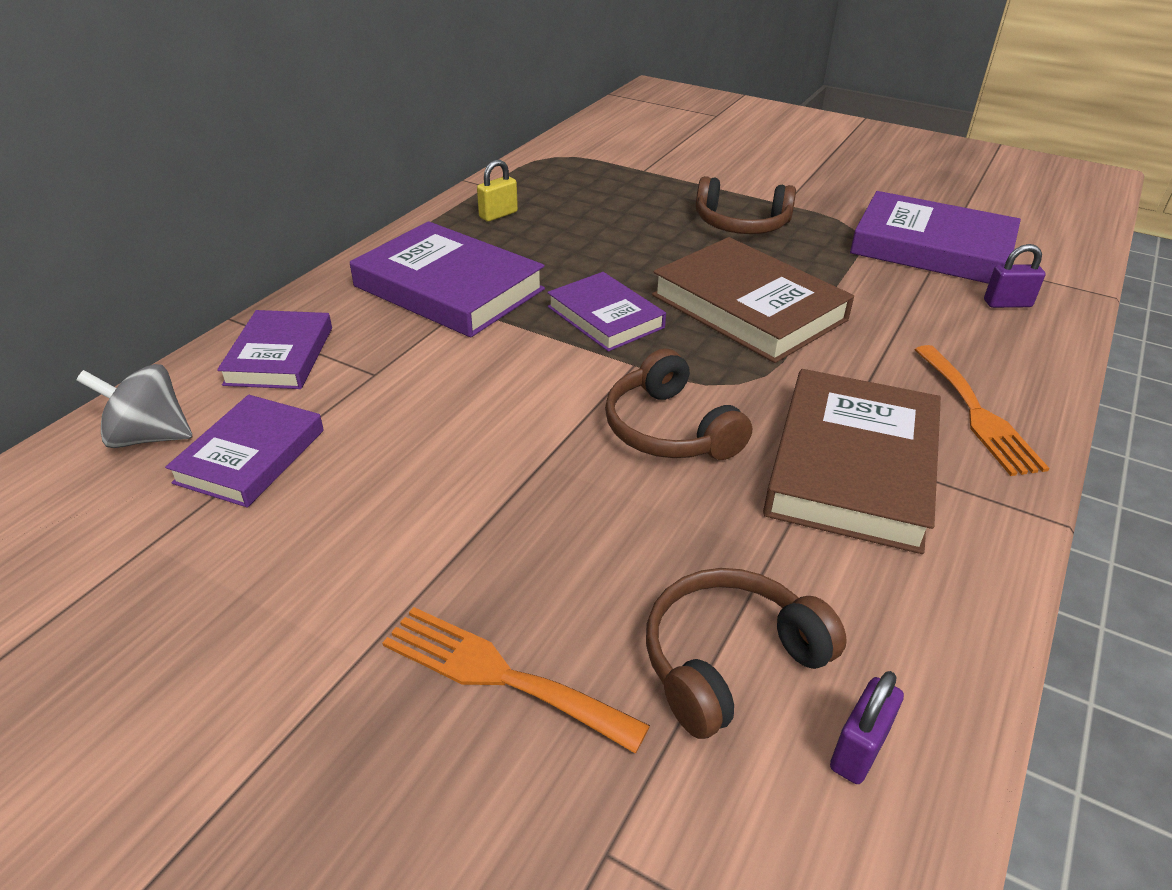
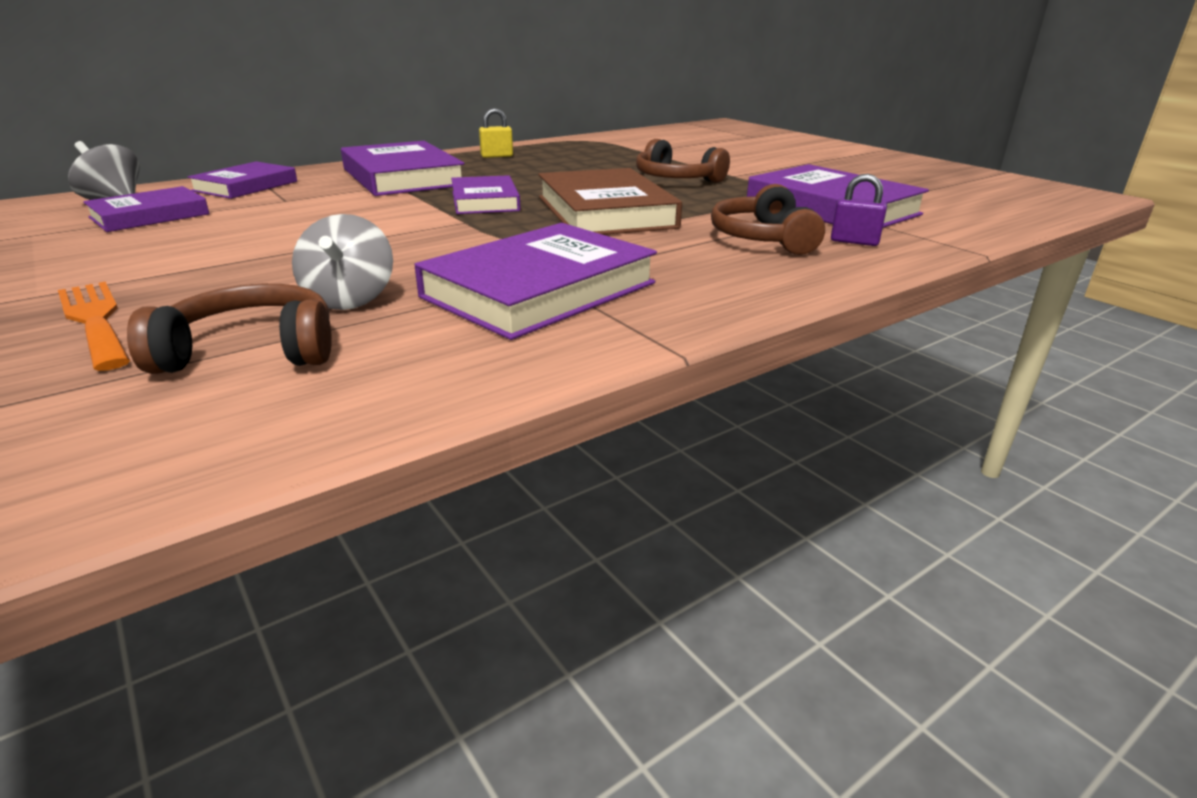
camera: 25 degrees right, 10 degrees down
brown headphones [605,349,752,460] -> brown headphones moved to [711,184,825,255]
brown book [763,369,941,554] -> purple book [414,223,657,340]
purple padlock [830,671,904,784] -> none
orange fork [914,345,1049,476] -> none
none -> grey spinning top [292,214,393,310]

